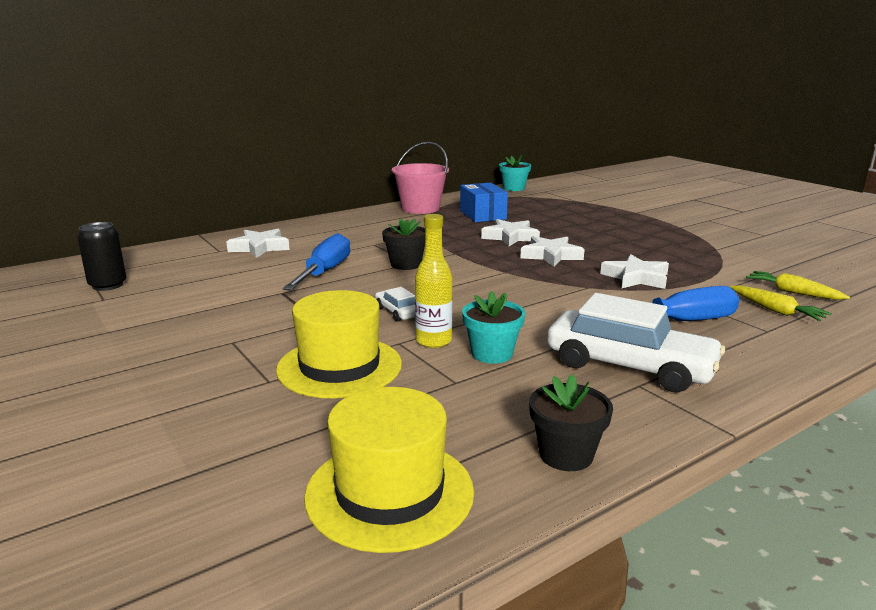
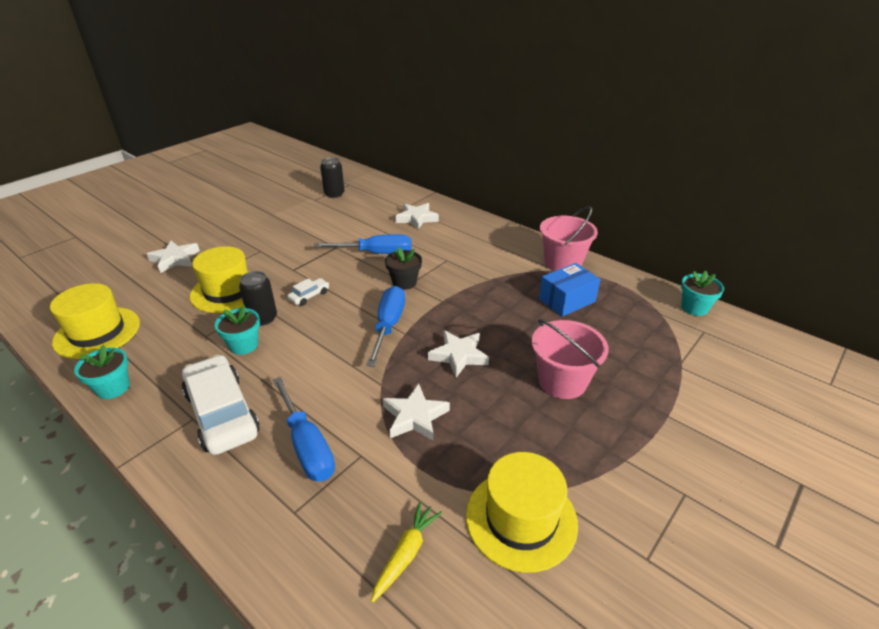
camera: 75 degrees right, 15 degrees up
yellow bottle [415,214,453,348] -> black can [239,271,277,326]
white star [481,219,540,246] -> white star moved to [147,241,200,273]
black flower pot [529,374,613,471] -> turquoise flower pot [74,345,130,399]
white car [547,293,725,392] -> white car turned 135 degrees clockwise [182,355,260,455]
yellow carrot [729,285,832,321] -> none
none -> blue screwdriver [366,286,405,367]
none -> yellow hat [466,452,578,573]
none -> pink bucket [532,319,608,399]

